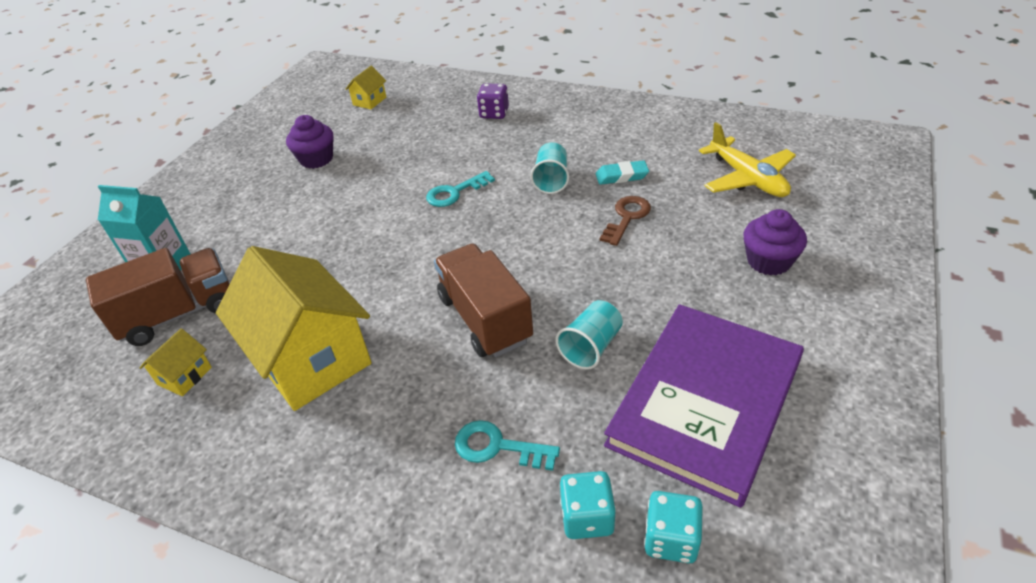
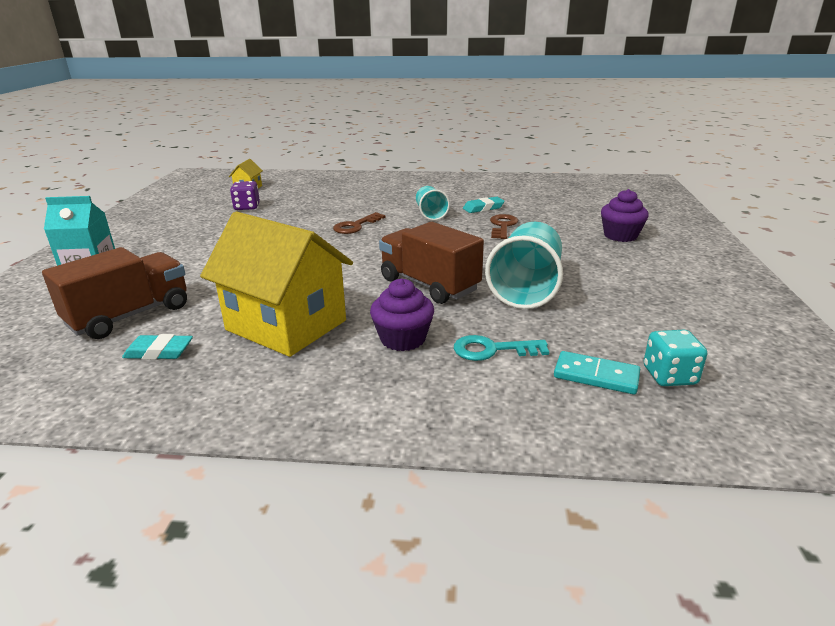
camera: 20 degrees left, 15 degrees down
yellow house [139,328,212,396] -> turquoise eraser [122,334,193,360]
purple cupcake [286,115,334,169] -> purple cupcake moved to [370,278,434,351]
turquoise key [426,171,495,207] -> brown key [333,212,386,234]
purple dice [477,83,509,119] -> purple dice moved to [230,181,260,210]
turquoise cup [555,300,623,370] -> turquoise cup [485,221,563,309], size x1.75
turquoise dice [560,471,616,539] -> turquoise domino [554,351,640,394]
purple book [604,304,804,508] -> none
yellow plane [699,122,796,197] -> none

